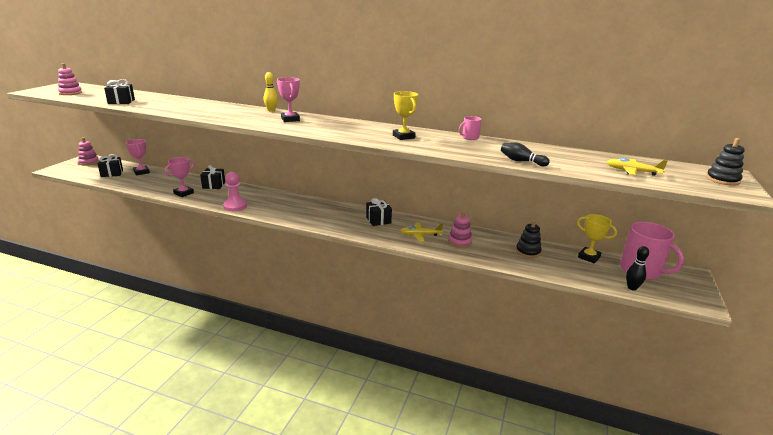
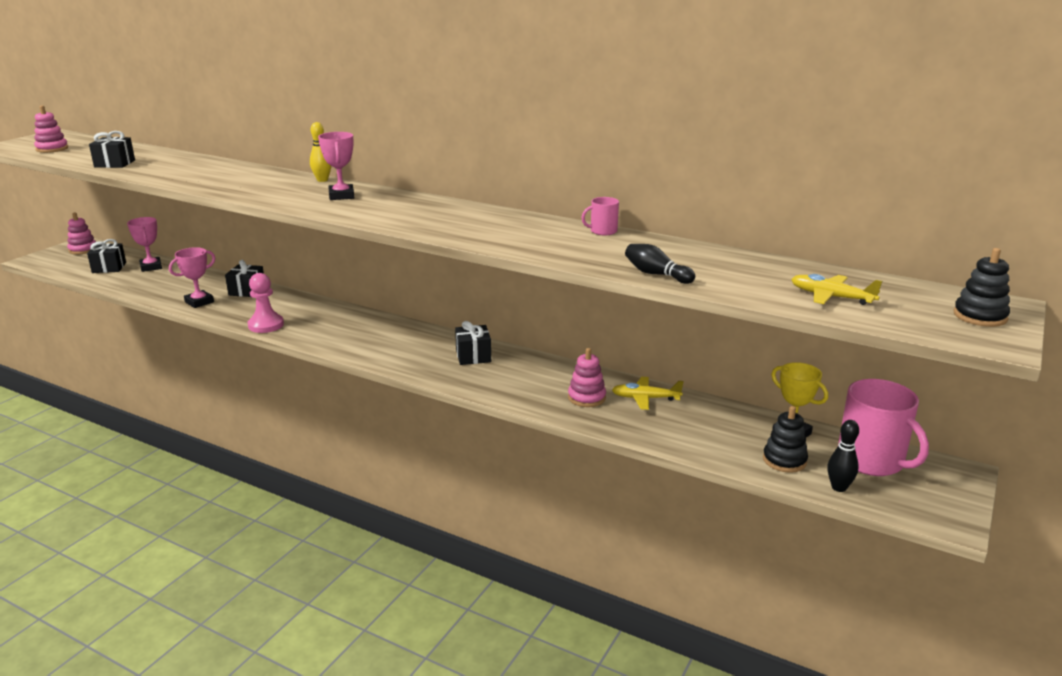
camera: 10 degrees right, 0 degrees up
yellow trophy [393,91,418,140] -> none
yellow plane [400,223,443,242] -> yellow plane moved to [612,377,684,410]
black stacking toy [516,220,542,258] -> black stacking toy moved to [763,406,808,473]

